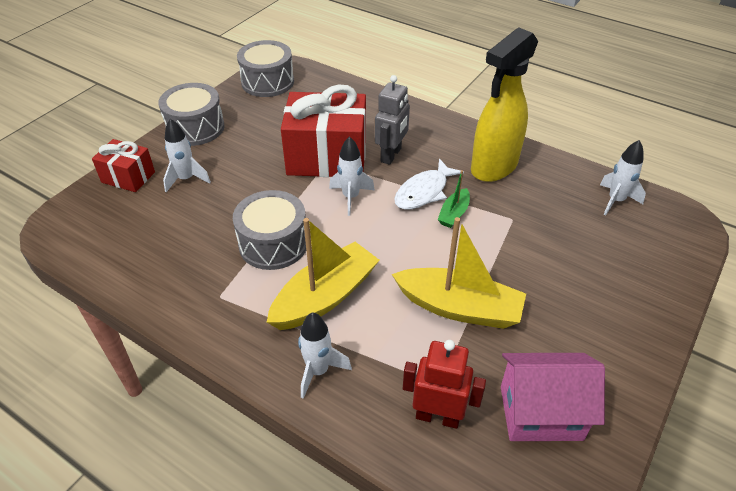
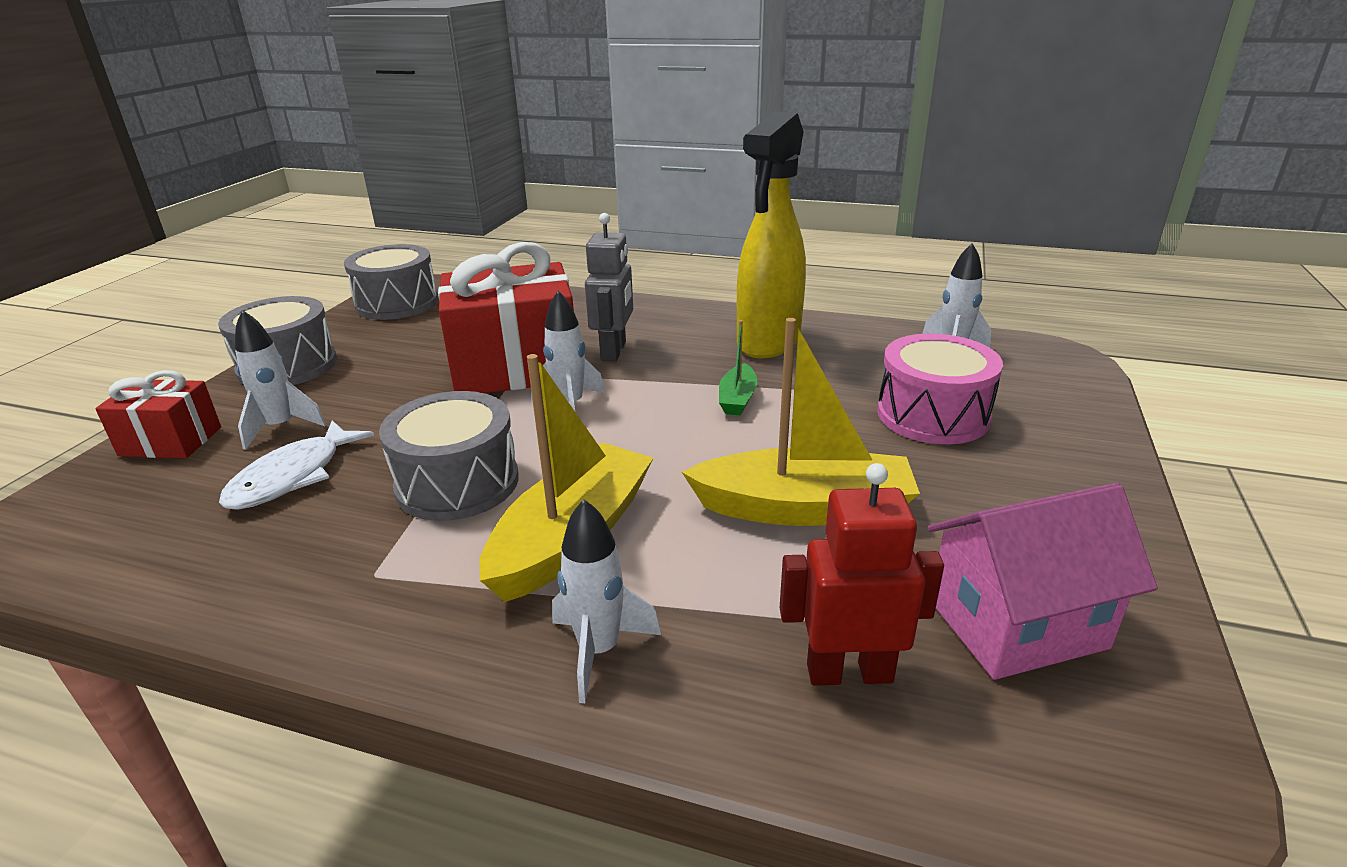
camera: 15 degrees left, 15 degrees down
white fish [394,159,464,210] -> white fish moved to [219,421,374,510]
none -> pink drum [877,333,1003,444]

